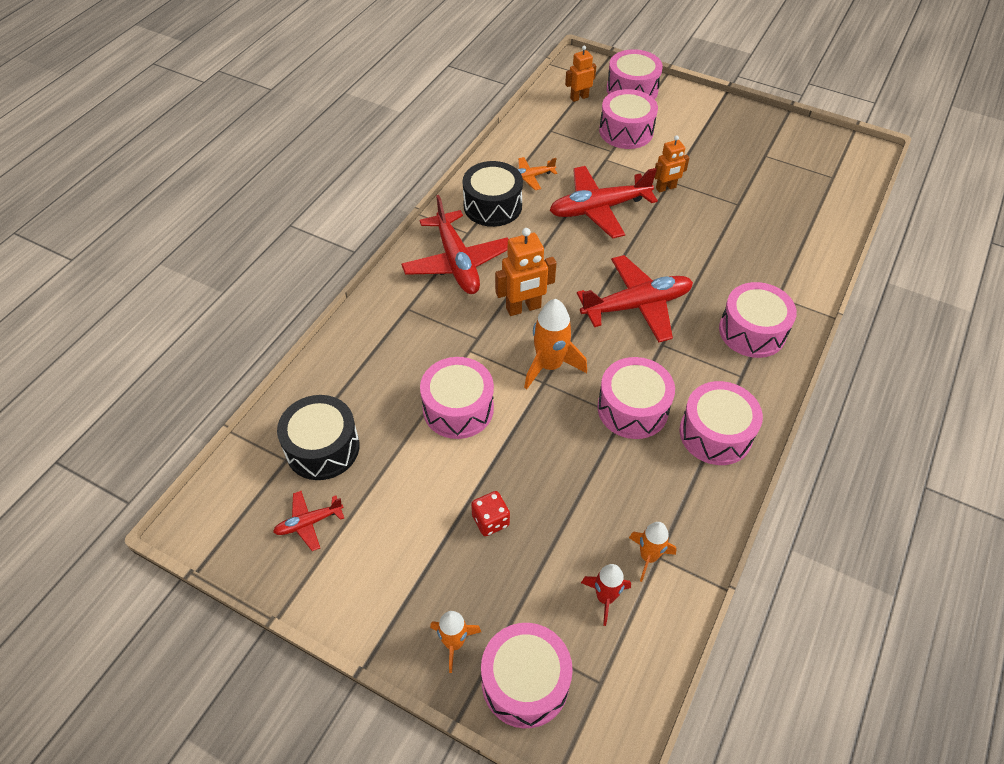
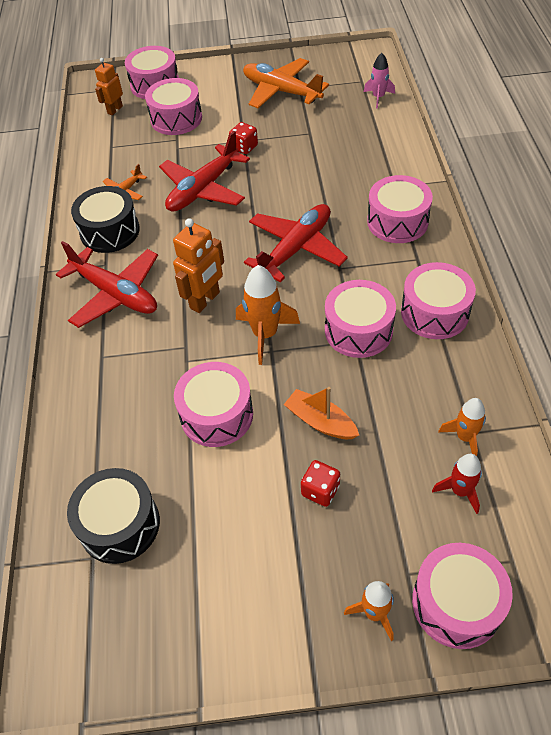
camera: 30 degrees left, 0 degrees up
red plane [273,491,344,551] -> none
orange robot [654,135,690,192] -> red dice [229,122,258,154]
none -> orange plane [243,58,329,108]
none -> orange boat [284,387,359,439]
none -> pink rocket [364,53,395,108]

